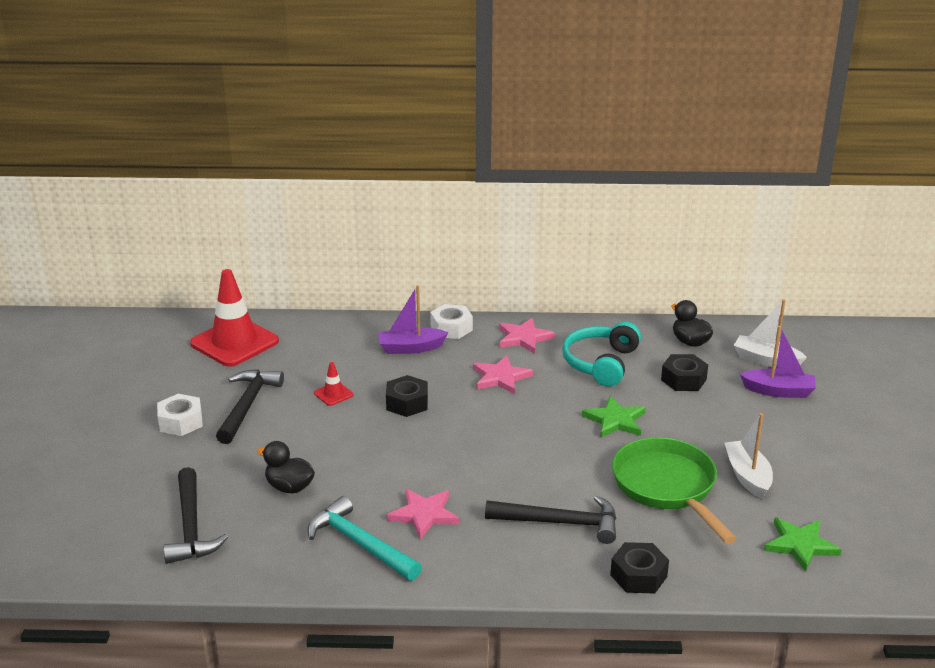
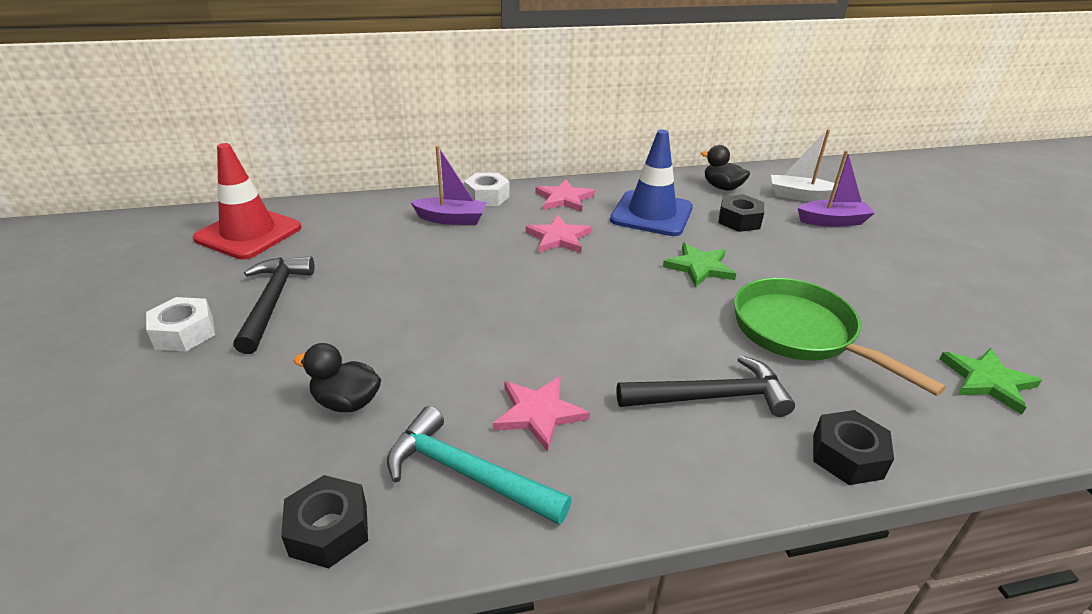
camera: 15 degrees left, 5 degrees up
black hammer [163,467,228,564] -> none
red traffic cone [314,362,354,406] -> none
purple boat [378,285,448,354] -> purple boat turned 150 degrees counterclockwise [410,146,487,225]
black nut [386,375,428,417] -> black nut moved to [281,475,368,568]
turquoise headphones [562,322,641,387] -> blue traffic cone [610,130,693,236]
white boat [725,413,773,499] -> none

